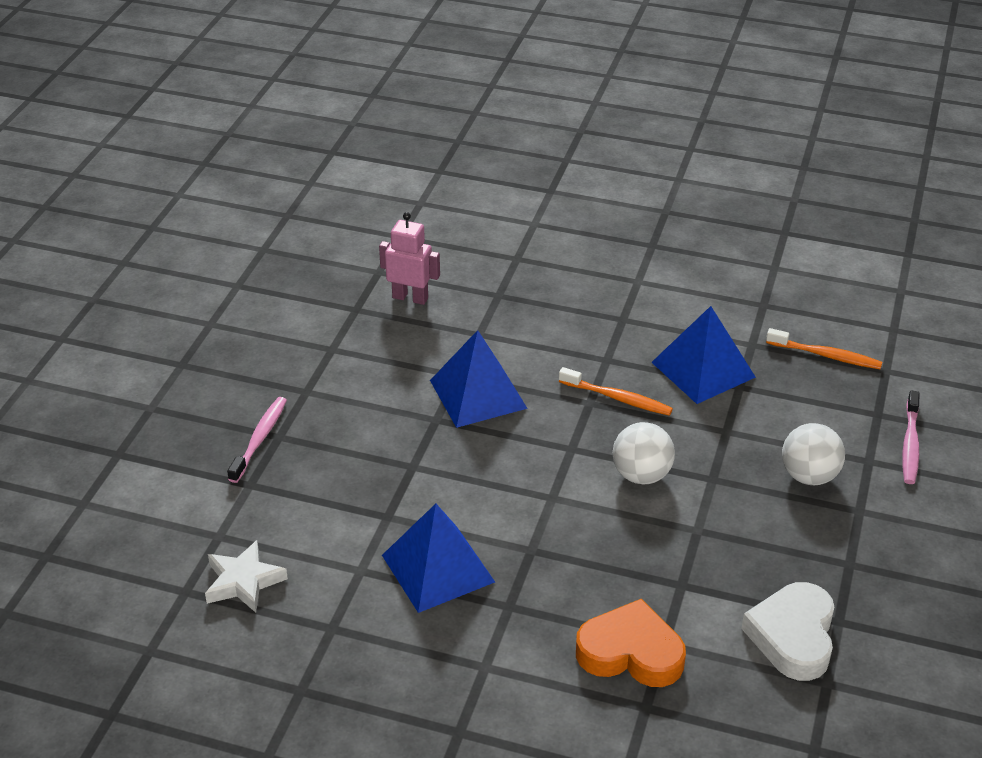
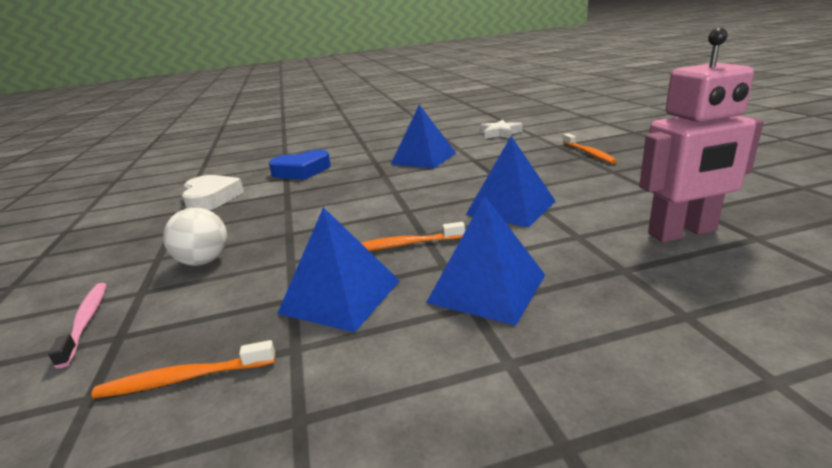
camera: 150 degrees right, 15 degrees down
pink toothbrush [227,397,287,483] -> orange toothbrush [563,133,617,164]
pink robot [379,212,440,305] -> pink robot [639,28,764,242], size x1.60
orange heart [576,598,686,687] -> blue heart [269,150,331,180]
white ball [612,422,675,484] -> none
none -> blue pyramid [426,196,545,326]

